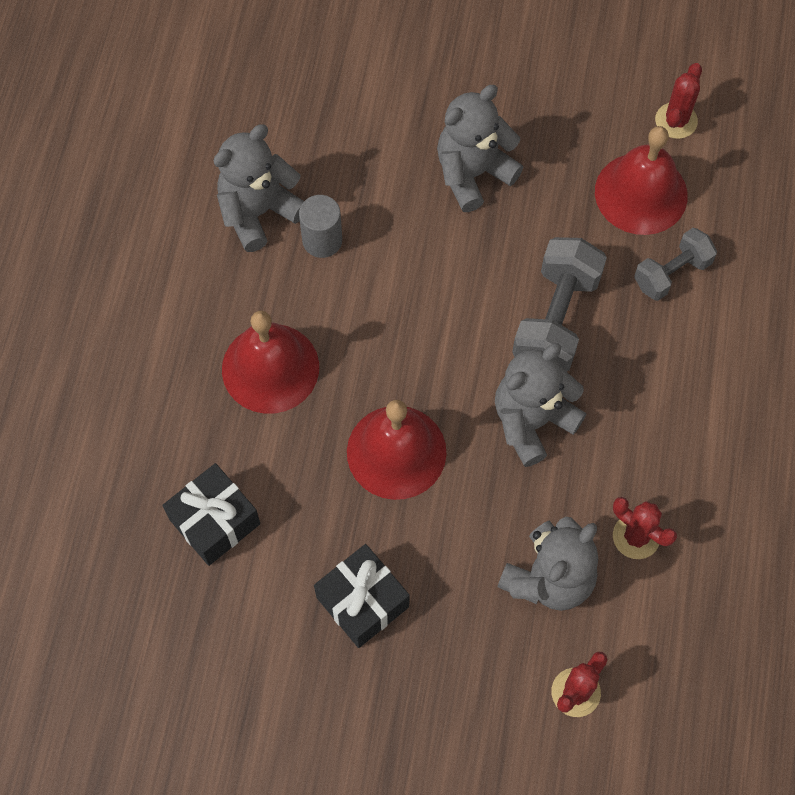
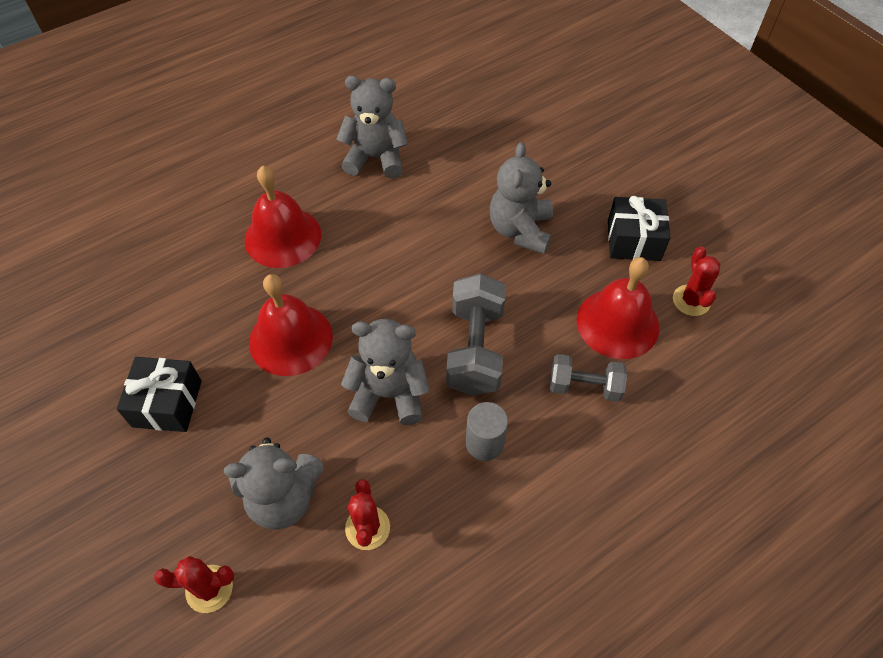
camera: 45 degrees right, 10 degrees down
black gift [162,463,260,566] -> black gift moved to [608,196,670,261]
grey cylinder [299,195,342,258] -> grey cylinder moved to [466,402,508,461]
grey teddy bear [437,85,523,212] -> grey teddy bear turned 90 degrees counterclockwise [490,142,553,254]
grey dumbbell [512,237,607,371] -> grey dumbbell turned 60 degrees counterclockwise [446,273,506,396]
red cactus [655,63,702,139] -> red cactus turned 75 degrees counterclockwise [673,247,721,316]

